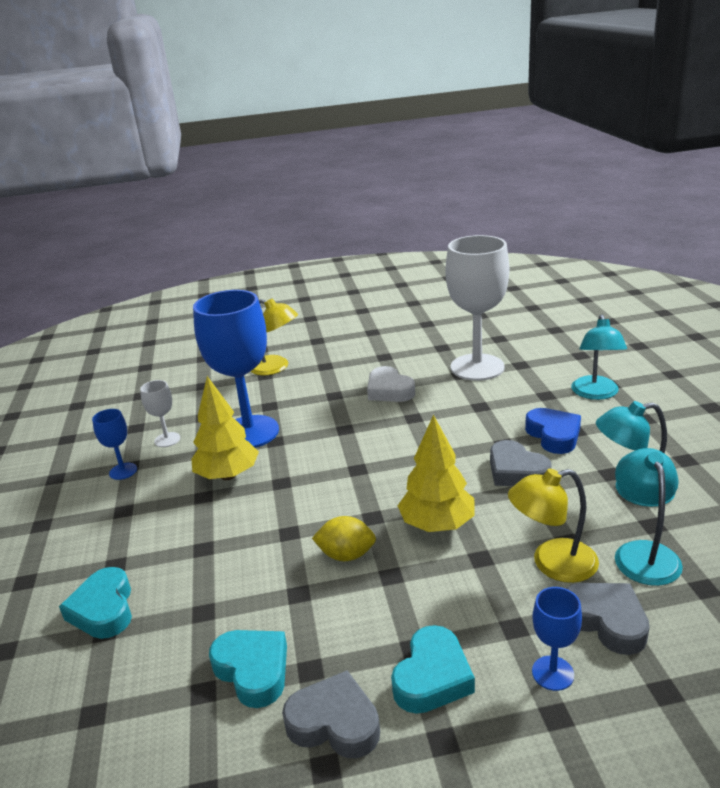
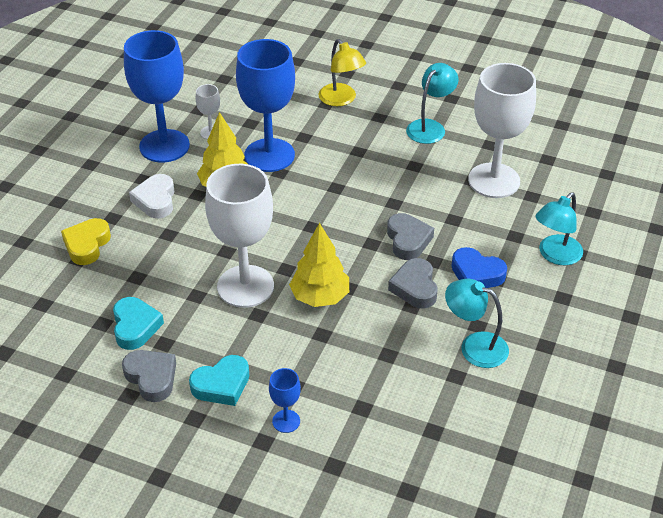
camera: 30 degrees right, 15 degrees up
turquoise heart [59,567,132,639] -> yellow heart [61,218,111,265]
blue goblet [92,409,137,480] -> blue goblet [124,30,190,162], size x2.28
yellow lemon [312,516,376,561] -> white goblet [205,164,274,308]
white heart [367,366,415,402] -> white heart moved to [129,174,175,218]
yellow lamp [508,469,599,583] -> none
blue heart [525,408,581,454] -> blue heart turned 105 degrees clockwise [452,247,507,288]
grey heart [566,583,650,655] -> grey heart moved to [387,213,434,260]
turquoise lamp [615,448,683,586] -> turquoise lamp moved to [406,63,459,144]

